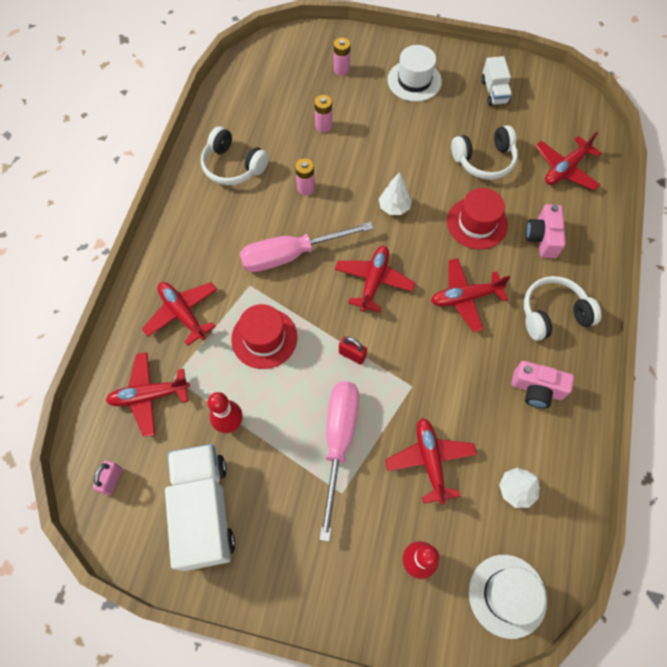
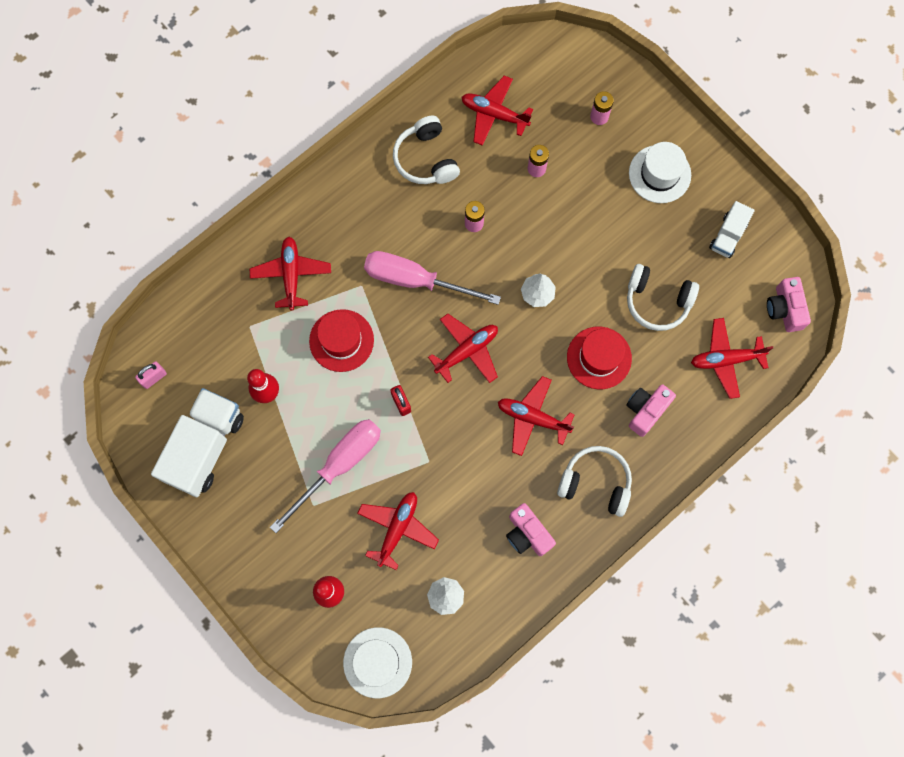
camera: 35 degrees right, 10 degrees up
red plane [106,352,190,437] -> red plane moved to [462,76,533,146]
none -> pink camera [767,277,811,332]

